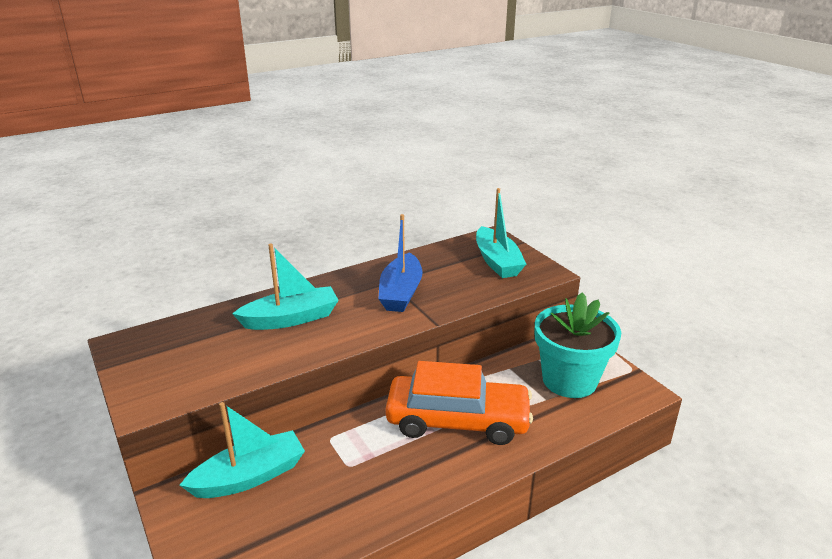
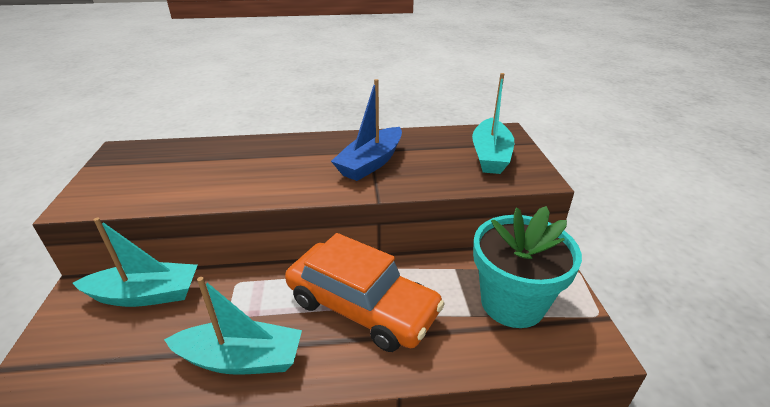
camera: 25 degrees right, 5 degrees up
turquoise boat [232,244,339,330] -> turquoise boat moved to [164,277,302,375]

